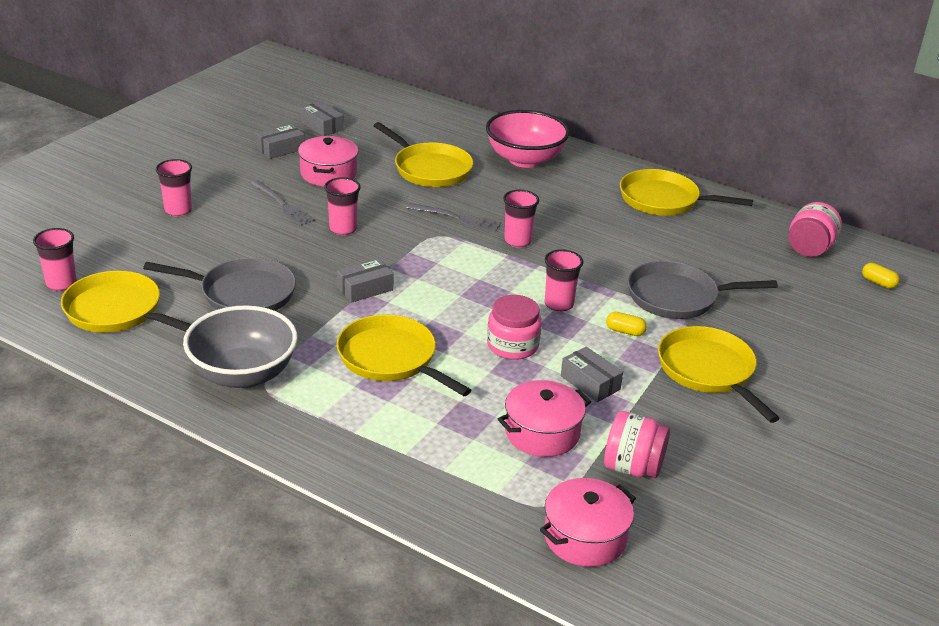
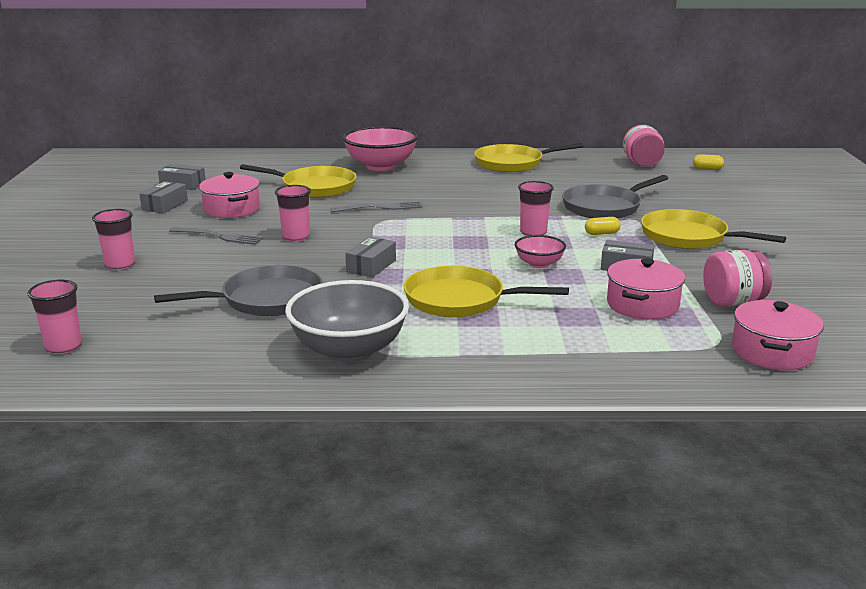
camera: 30 degrees left, 10 degrees down
yellow pan [61,271,191,332] -> none
pink jar [487,295,542,360] -> pink bowl [515,235,566,268]
pink cup [503,190,539,248] -> none

